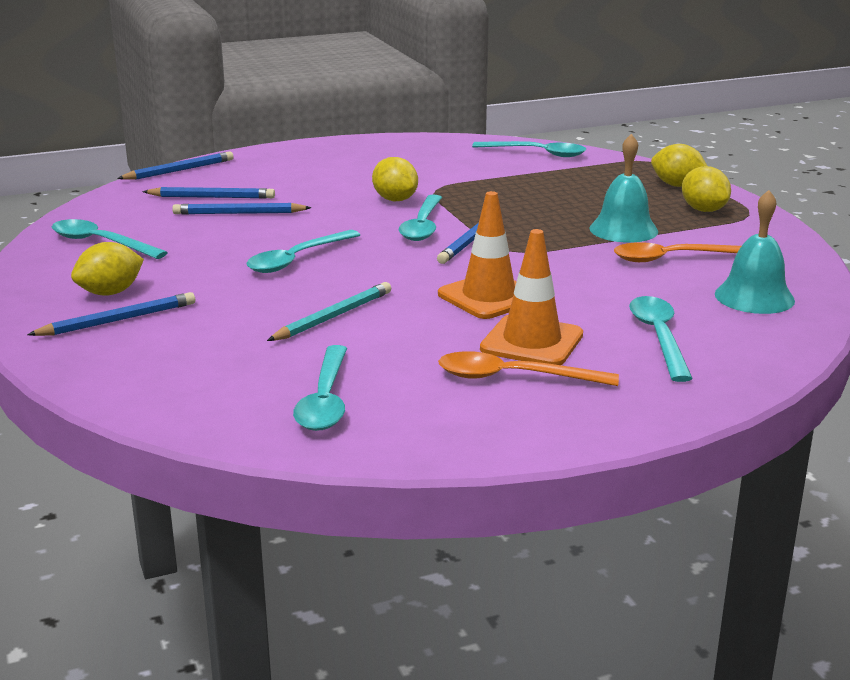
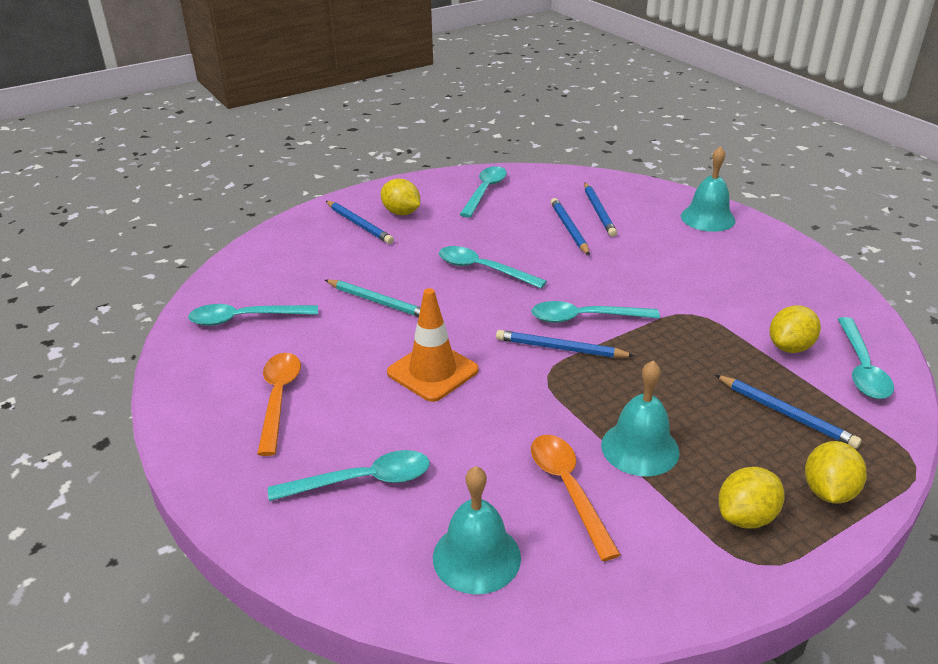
camera: 80 degrees right, 10 degrees up
blue pencil [117,151,234,180] -> blue pencil moved to [715,375,862,449]
yellow lemon [372,157,418,201] -> yellow lemon moved to [769,305,821,353]
orange traffic cone [480,229,583,365] -> none
none -> turquoise bell [681,146,735,232]

